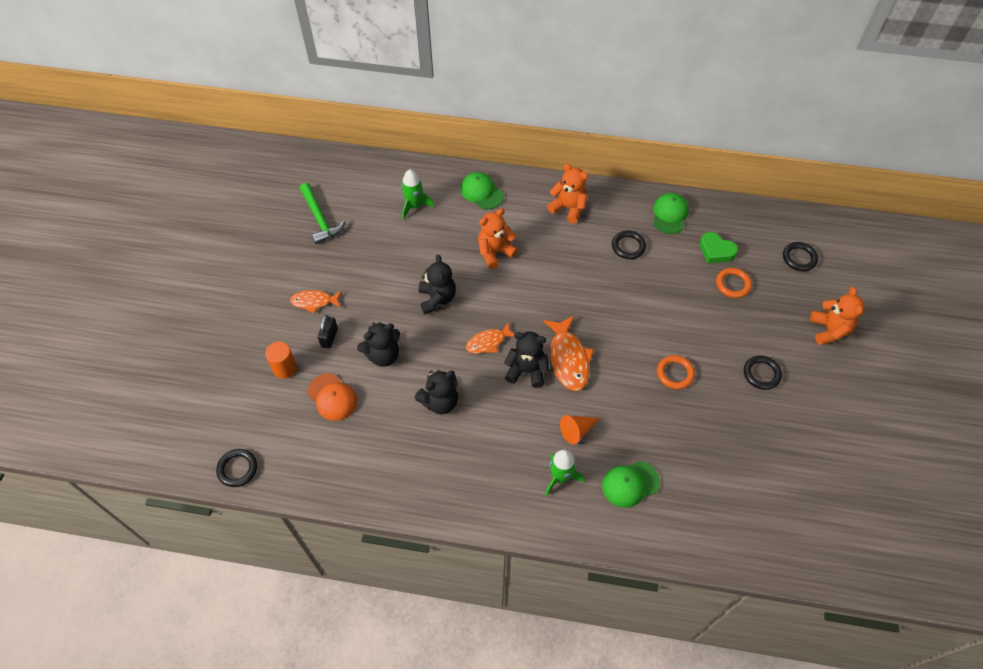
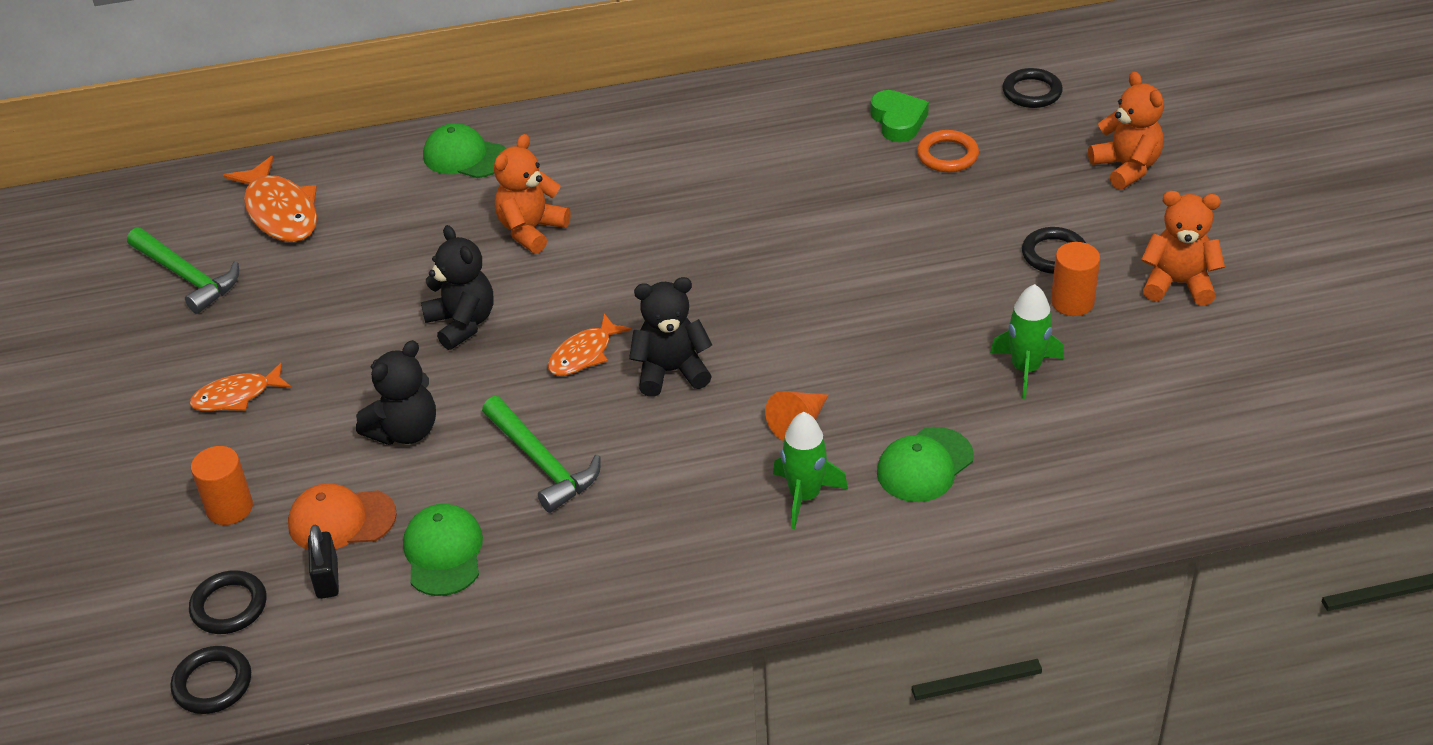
camera: 20 degrees left, 15 degrees down
orange cap [308,373,357,421] -> orange cap turned 150 degrees clockwise [288,483,397,550]
black padlock [318,315,338,348] -> black padlock moved to [308,525,339,599]
green rocket [401,169,434,220] -> green rocket moved to [990,284,1064,399]
black teddy bear [414,370,458,414] -> green hammer [482,396,601,513]
orange fish [543,316,594,391] -> orange fish moved to [223,156,317,242]
orange teddy bear [547,164,588,224] -> orange teddy bear moved to [1141,191,1225,306]
black ring [612,231,646,259] -> black ring moved to [189,570,266,634]
green cap [653,193,689,234] -> green cap moved to [403,504,483,596]
orange ring [657,355,695,389] -> none
green heart [700,232,738,263] -> green heart turned 120 degrees counterclockwise [870,90,929,142]
none -> orange cylinder [1051,242,1100,316]

